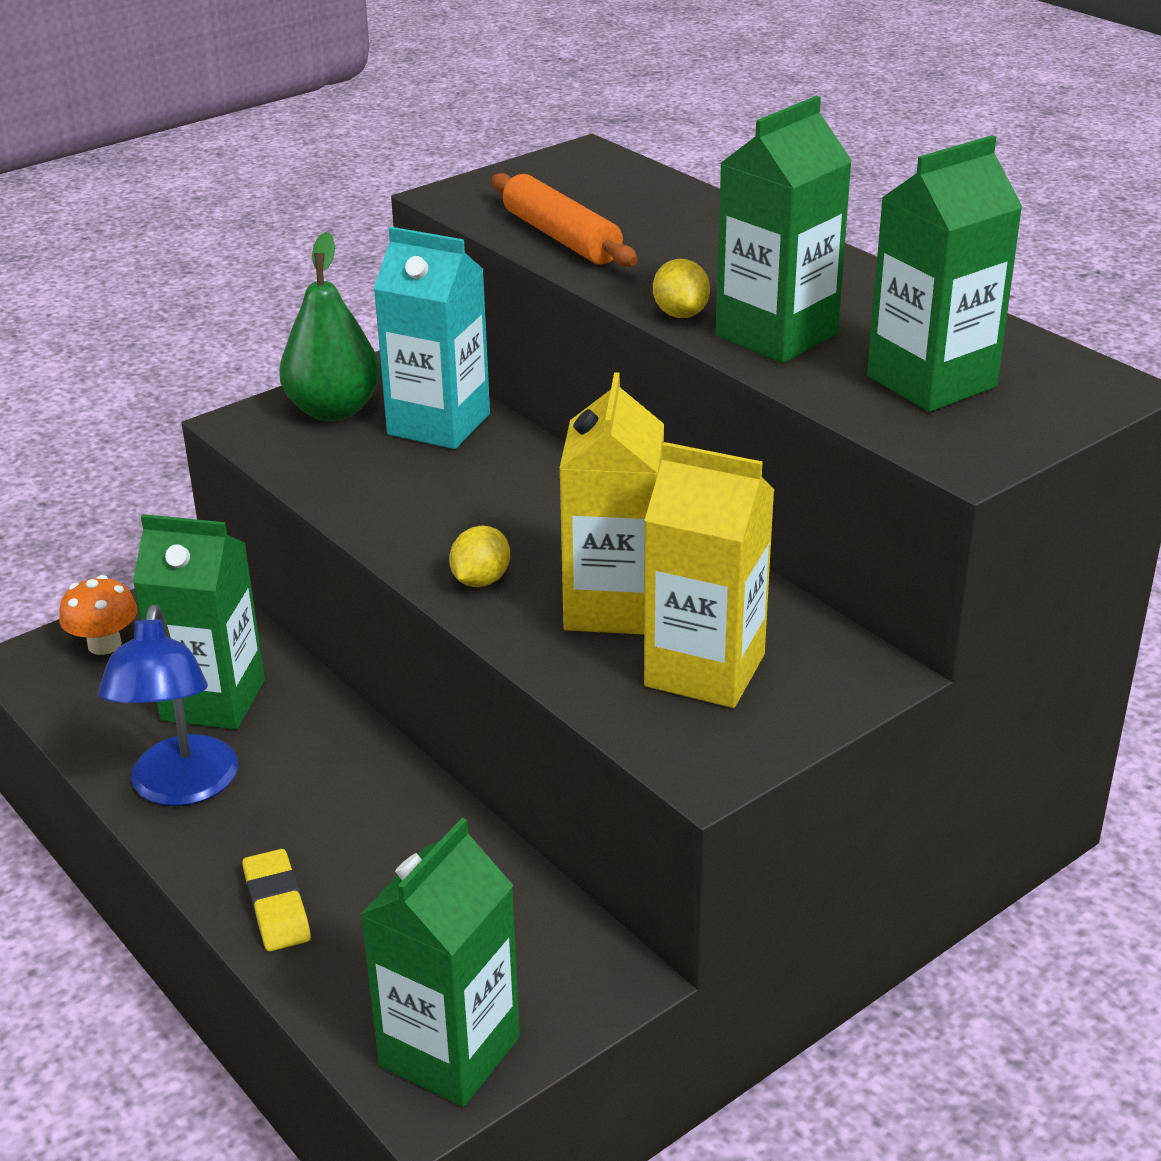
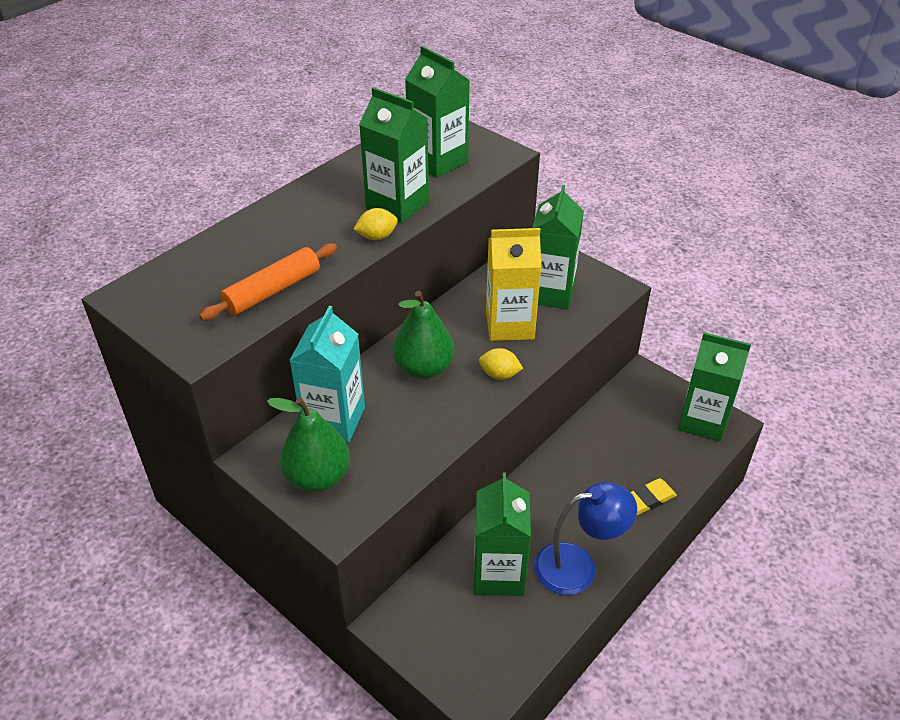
camera: 100 degrees left, 10 degrees up
orange mushroom [59,575,137,655] -> none
yellow carton [644,442,774,708] -> green carton [532,185,584,309]
none -> green pear [393,291,454,379]

